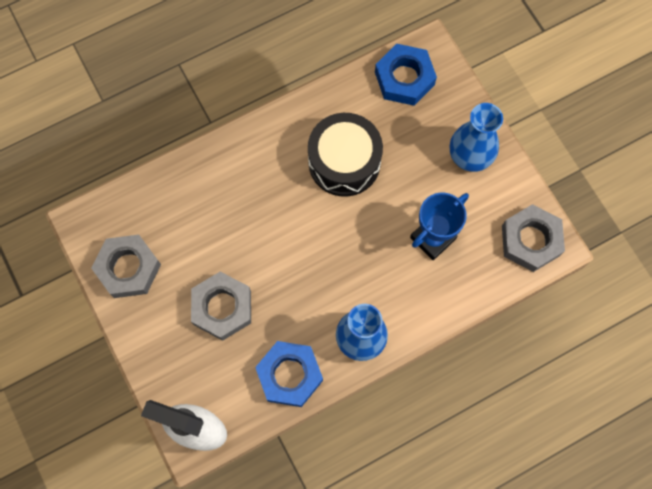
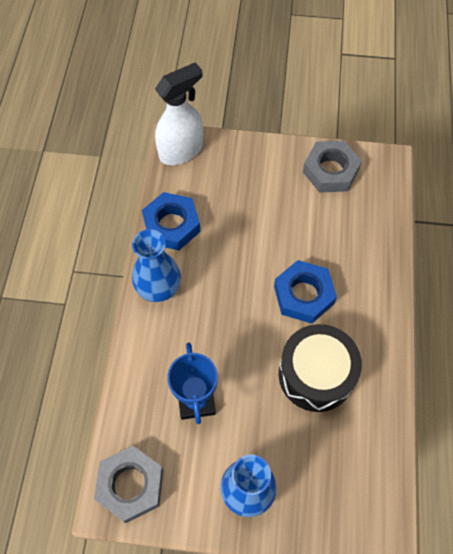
camera: 125 degrees right, 10 degrees down
grey nut [191,272,251,341] -> none
blue nut [375,44,437,106] -> blue nut moved to [274,260,337,324]

